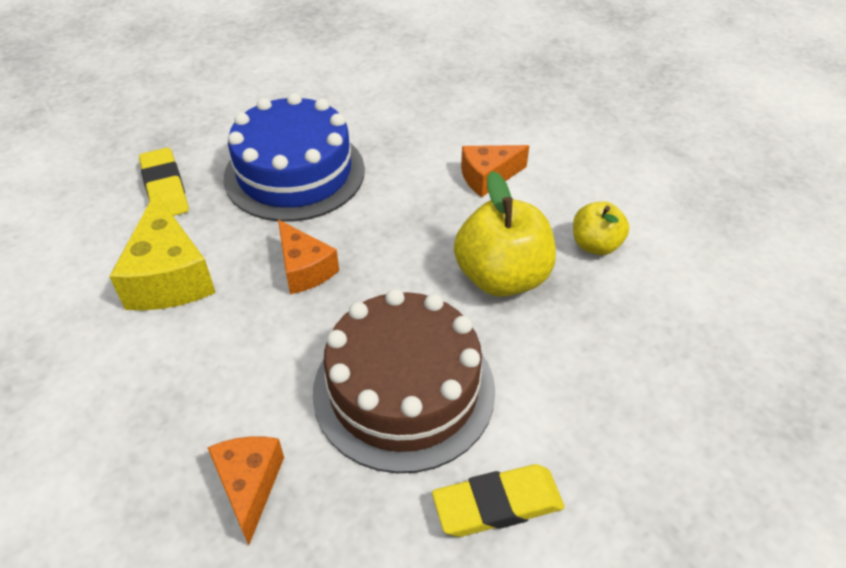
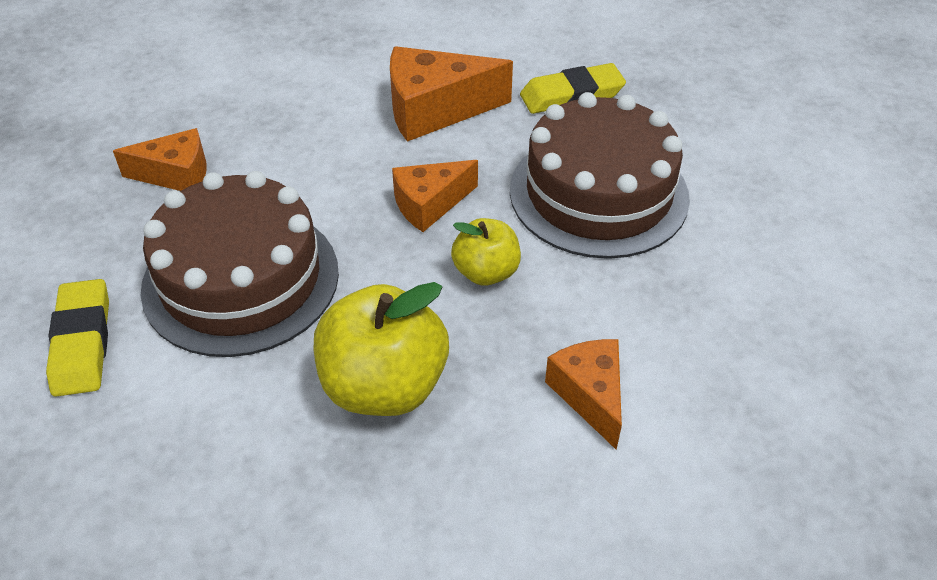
camera: 95 degrees right, 0 degrees up
yellow cheese [109,192,216,310] -> orange cheese [390,46,513,142]
blue cake [224,93,365,222] -> brown cake [510,92,690,259]
yellow apple [573,201,629,255] -> yellow apple moved to [451,218,521,286]

